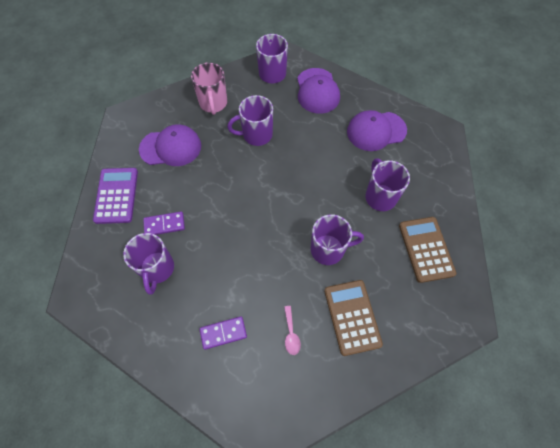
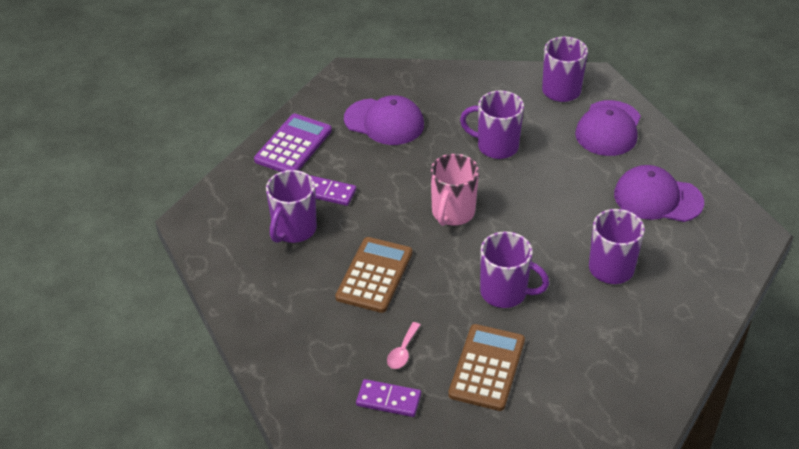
camera: 30 degrees right, 20 degrees down
pink mug [191,63,227,115] -> pink mug moved to [431,154,479,226]
purple domino [199,316,247,350] -> purple domino moved to [356,379,421,417]
brown calculator [399,217,456,283] -> brown calculator moved to [335,237,413,313]

